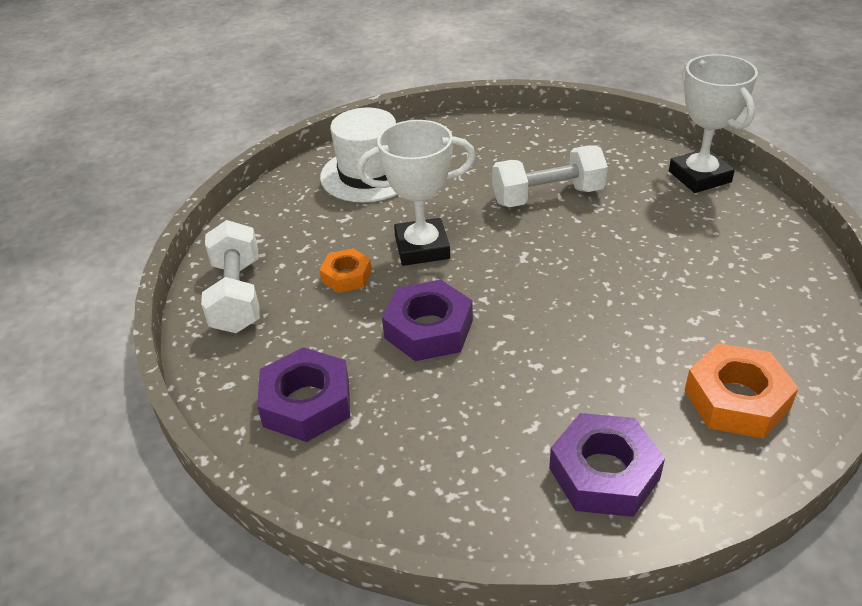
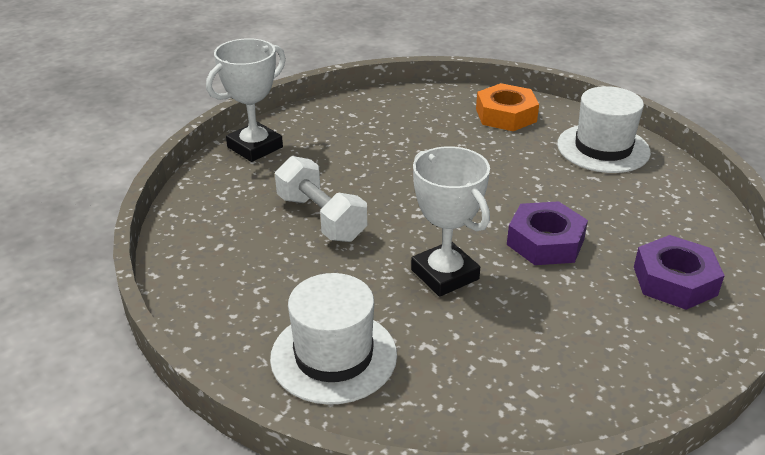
camera: 115 degrees left, 5 degrees down
white dumbbell [201,220,260,333] -> none
orange nut [319,248,372,293] -> none
purple nut [549,413,665,517] -> white hat [557,86,651,173]

